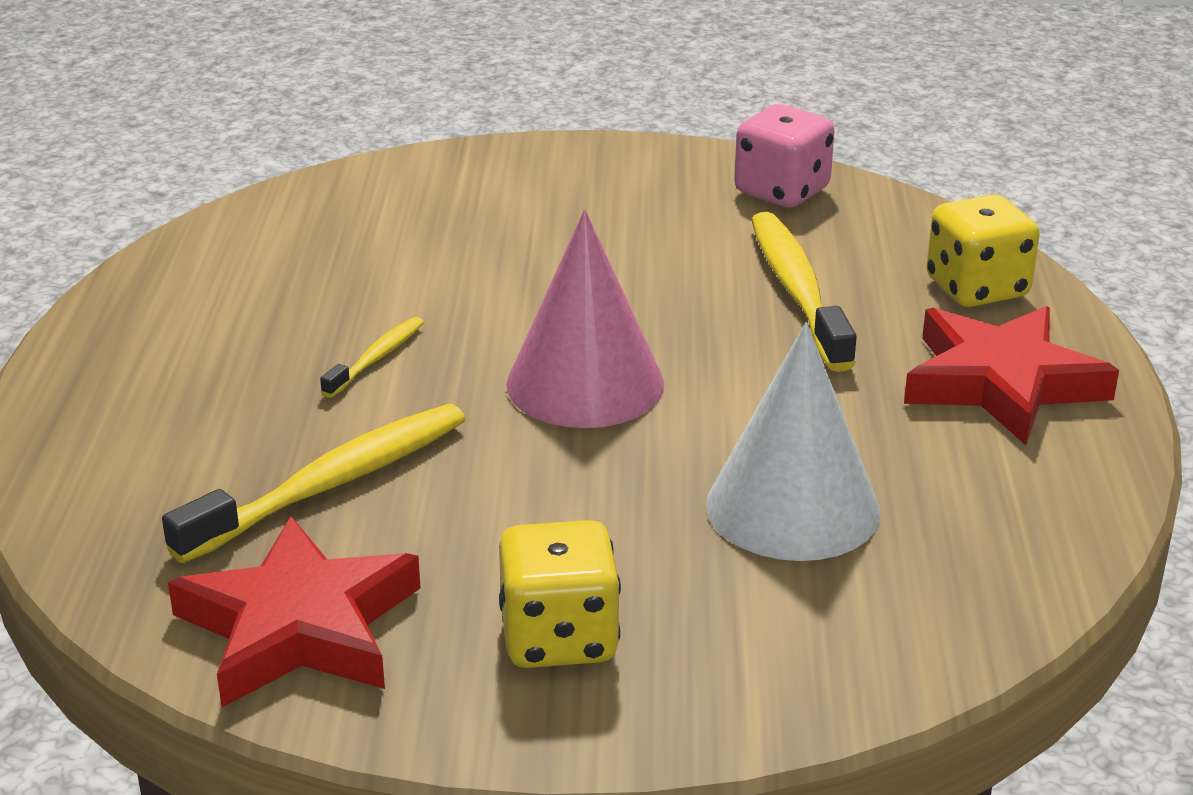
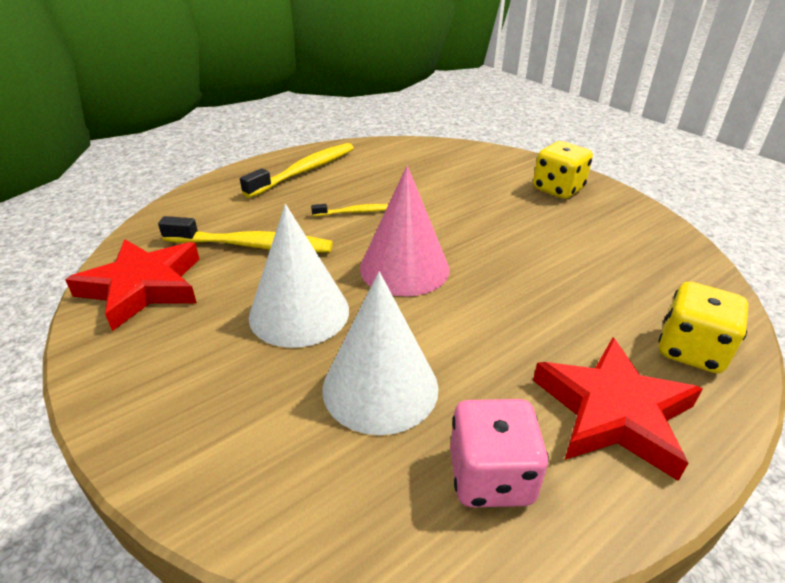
camera: 50 degrees right, 5 degrees up
yellow dice [499,520,621,668] -> yellow dice moved to [533,141,593,199]
pink dice [734,104,835,207] -> pink dice moved to [450,399,549,508]
yellow toothbrush [751,212,857,372] -> yellow toothbrush moved to [240,143,354,198]
none -> white cone [249,204,349,348]

